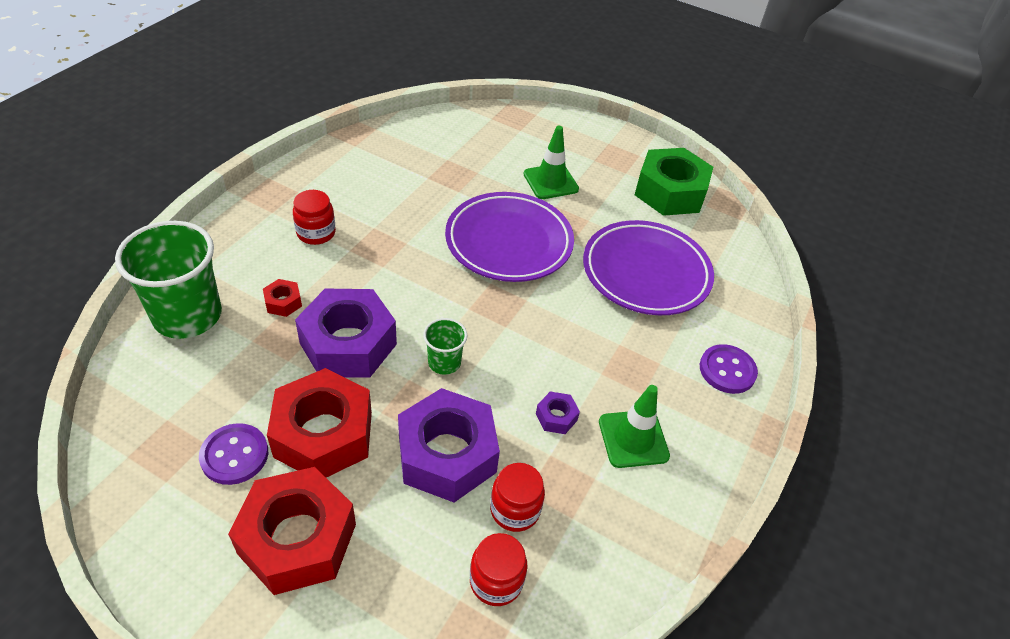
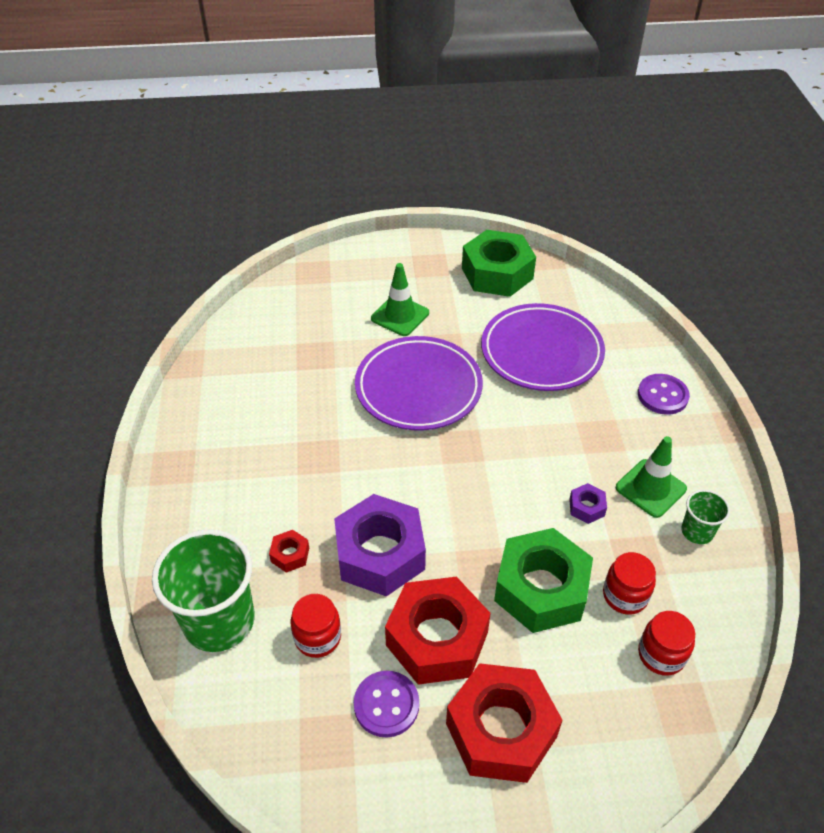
camera: 30 degrees left, 0 degrees up
red jar [293,190,336,245] -> red jar moved to [290,594,341,658]
purple nut [398,388,500,502] -> green nut [494,528,593,633]
green cup [423,318,467,375] -> green cup moved to [681,490,730,544]

